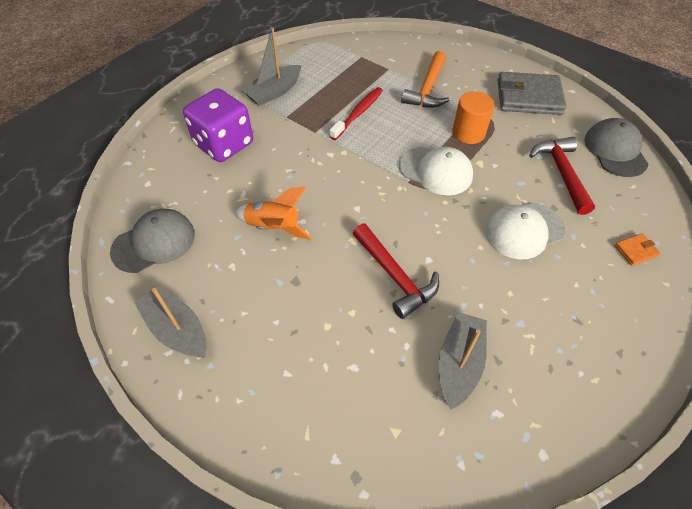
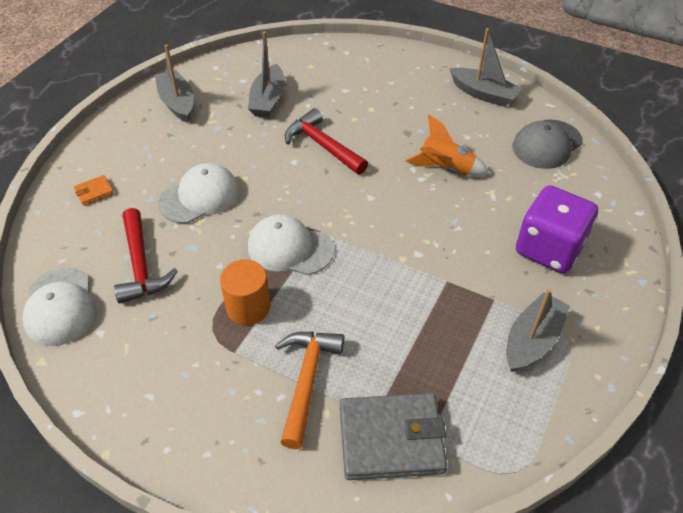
camera: 170 degrees right, 5 degrees down
red toothbrush [330,87,383,140] -> none
grey wallet [498,72,566,115] -> grey wallet moved to [340,393,447,480]
grey cap [584,118,649,177] -> white cap [22,268,97,346]
none -> grey boat [155,44,194,123]

